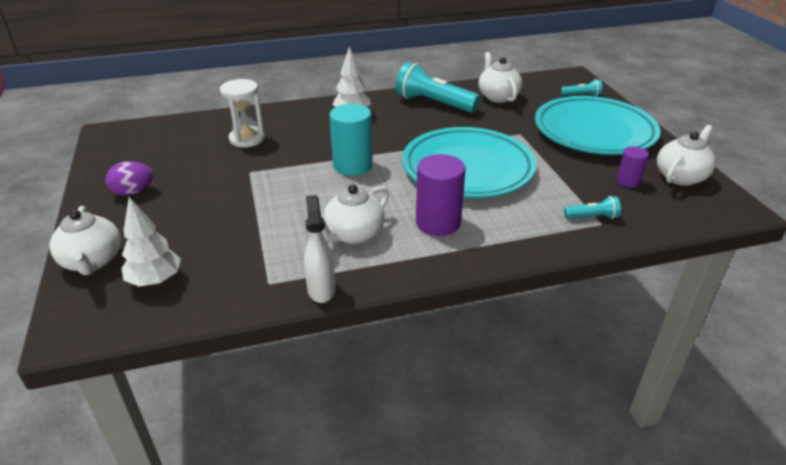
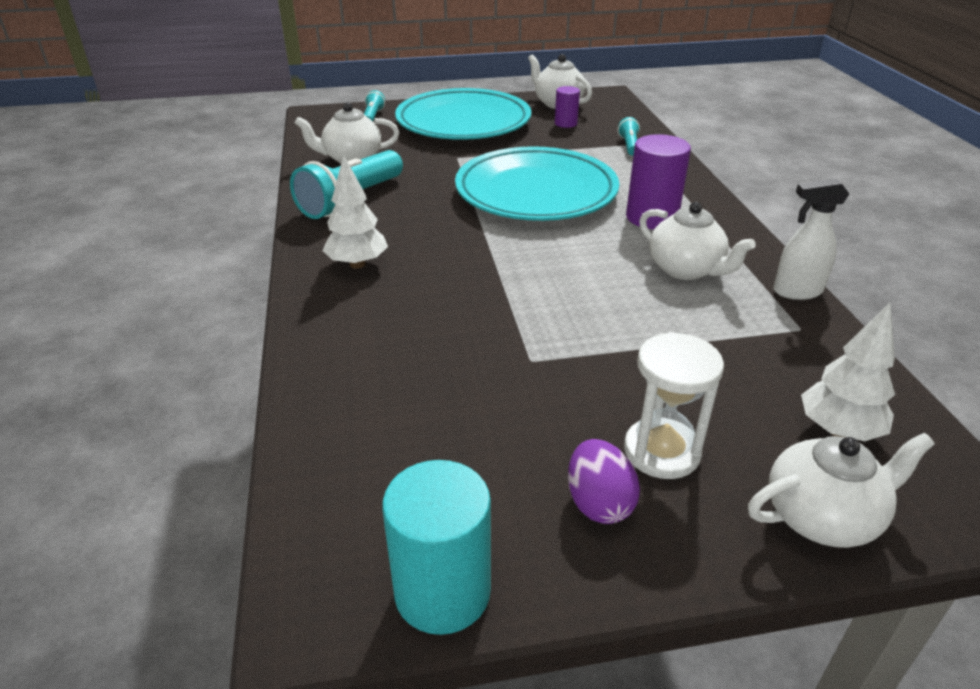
camera: 85 degrees left, 0 degrees up
white hourglass [220,79,265,147] -> white hourglass moved to [624,332,724,479]
turquoise cylinder [330,104,373,176] -> turquoise cylinder moved to [382,460,491,635]

